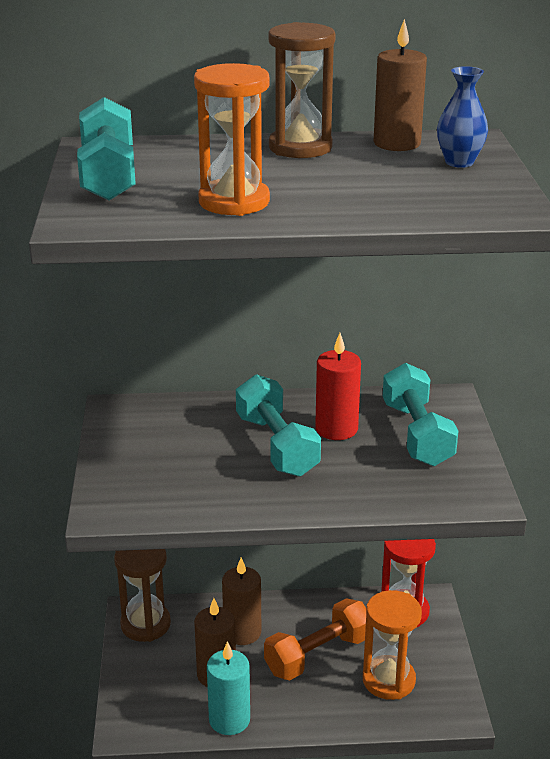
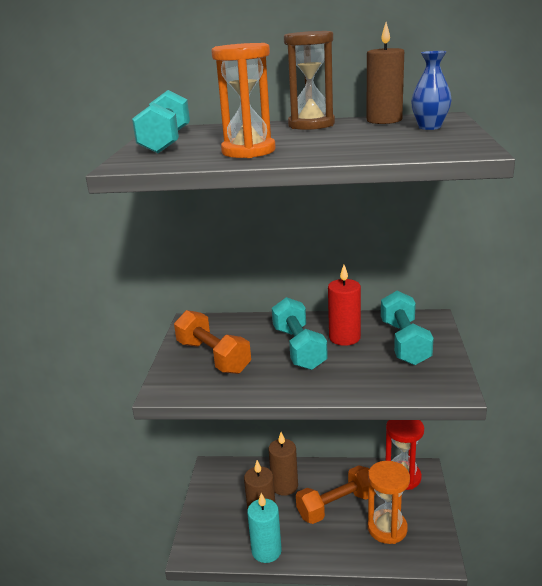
camera: 10 degrees right, 5 degrees down
brown hourglass [114,549,171,642] -> none
none -> orange dumbbell [174,310,251,374]

